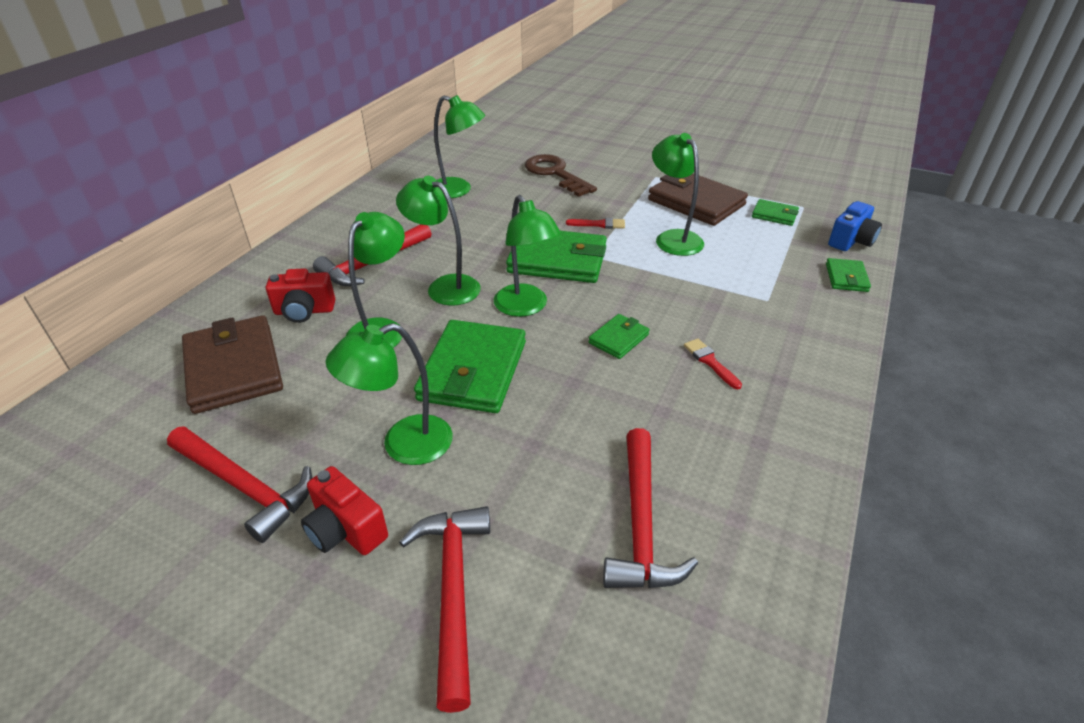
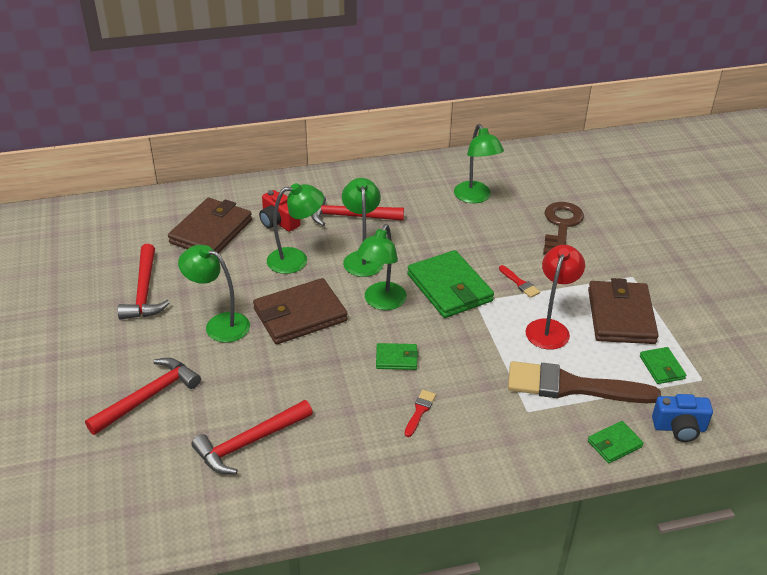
camera: 50 degrees right, 0 degrees up
red camera [301,466,388,555] -> none
green wallet [414,320,526,413] -> brown wallet [253,278,348,344]
green lamp [652,133,704,256] -> red lamp [525,245,585,350]
none -> brown brush [508,361,661,403]

